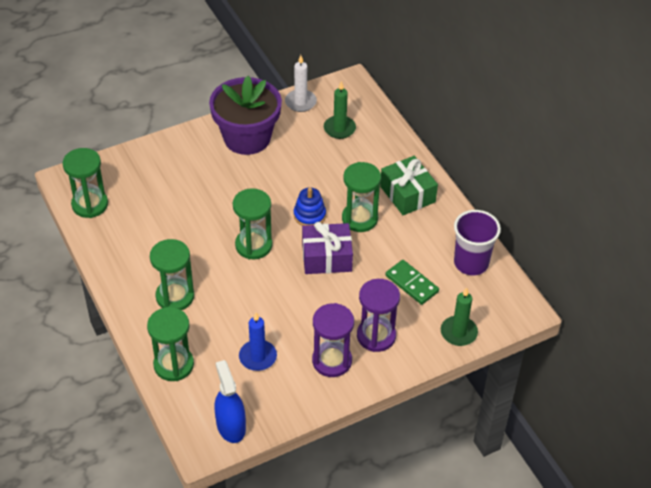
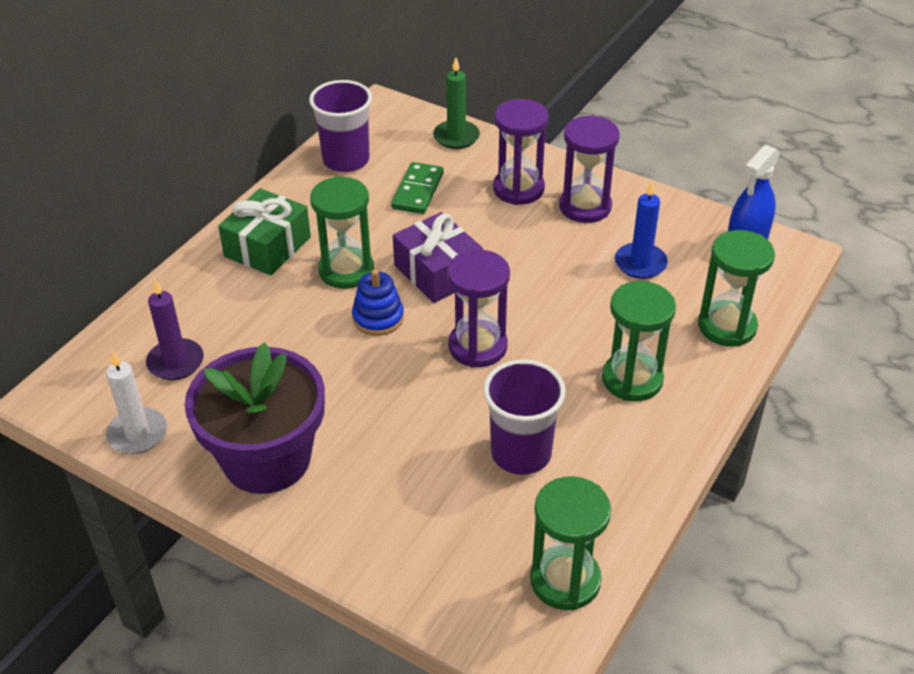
camera: 120 degrees left, 5 degrees down
green hourglass [233,188,272,260] -> purple hourglass [447,250,510,368]
green candle [324,81,356,139] -> purple candle [146,279,204,380]
none -> purple cup [483,359,566,475]

